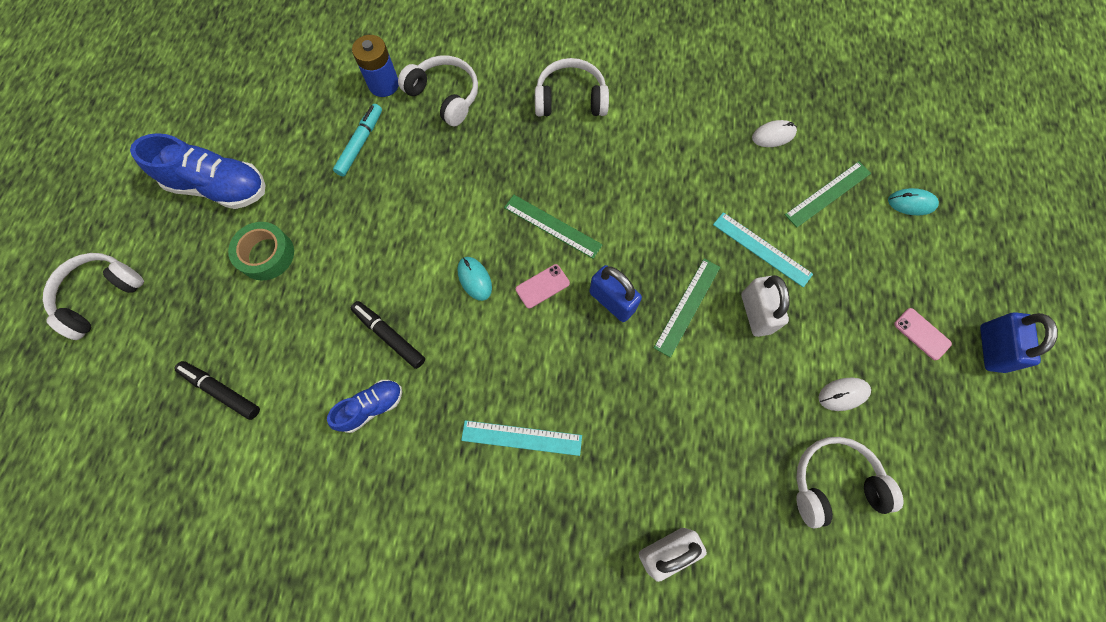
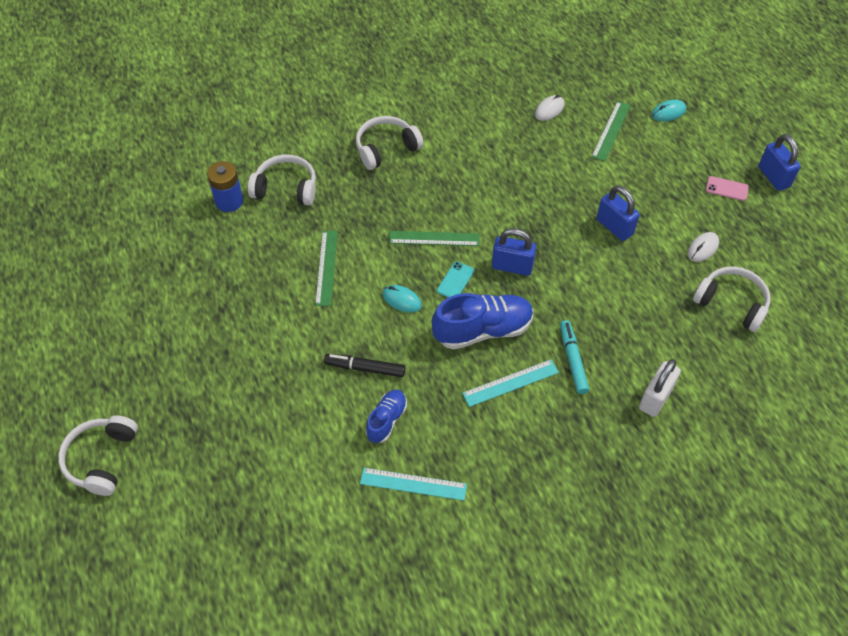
camera: 30 degrees left, 15 degrees down
blue shoe [130,133,265,209] -> blue shoe moved to [432,293,533,350]
black marker [174,361,260,420] -> none
green tape [228,222,294,280] -> none
turquoise marker [333,104,382,176] -> turquoise marker moved to [560,320,589,394]
pink phone [516,264,570,309] -> turquoise phone [437,261,474,297]
green ruler [654,259,720,358] -> green ruler moved to [315,231,338,306]
turquoise ruler [713,212,813,287] -> turquoise ruler moved to [360,468,467,501]
white padlock [741,275,790,337] -> blue padlock [597,186,640,241]
white headphones [797,437,904,529] -> white headphones turned 75 degrees clockwise [693,266,770,332]

